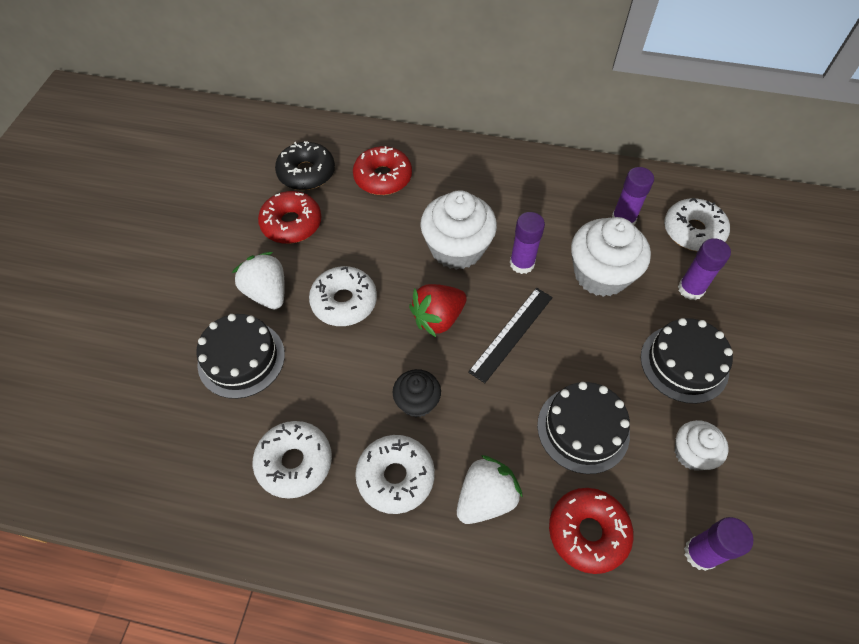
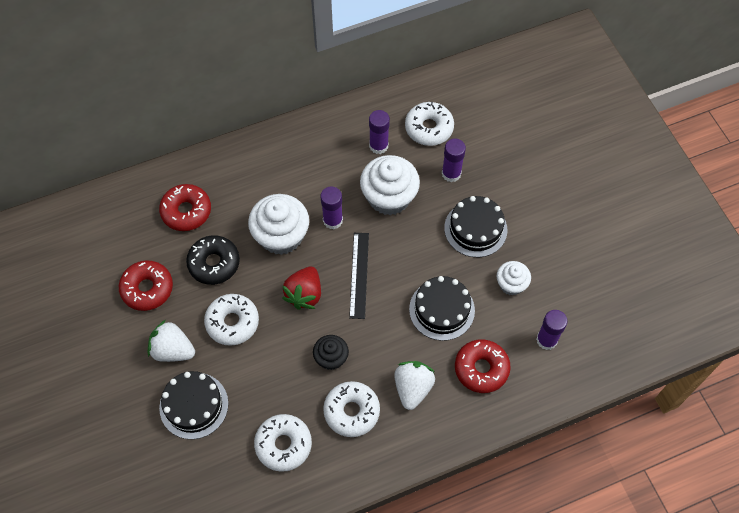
camera: 35 degrees left, 5 degrees up
black donut [275,141,335,190] -> black donut moved to [186,235,240,285]

